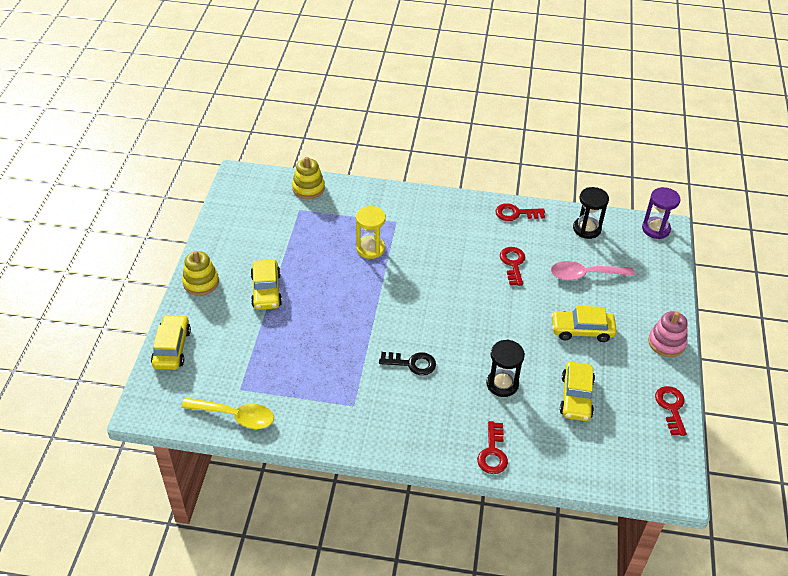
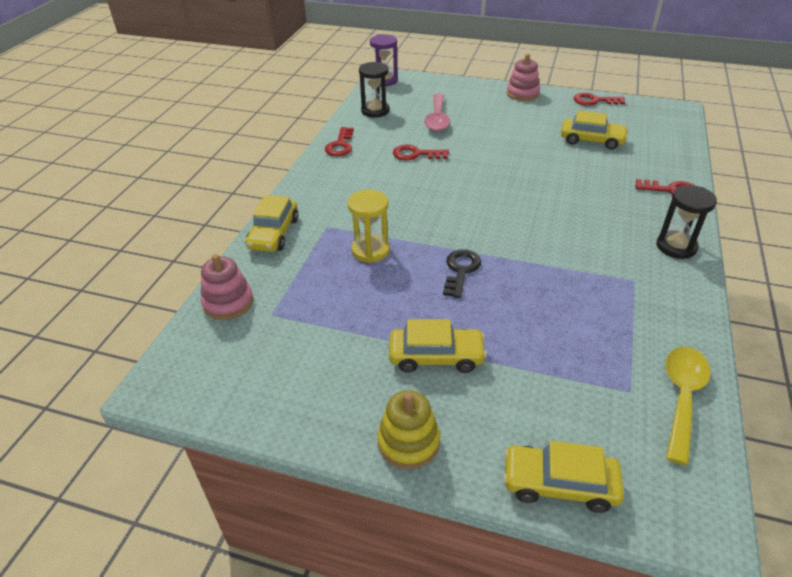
camera: 80 degrees left, 5 degrees down
yellow stacking toy [292,157,325,199] -> pink stacking toy [201,254,253,320]
black key [379,352,436,375] -> black key moved to [443,249,481,298]
black hourglass [486,339,525,397] -> black hourglass moved to [657,185,717,259]
yellow car [551,306,617,342] -> yellow car moved to [246,195,299,252]

